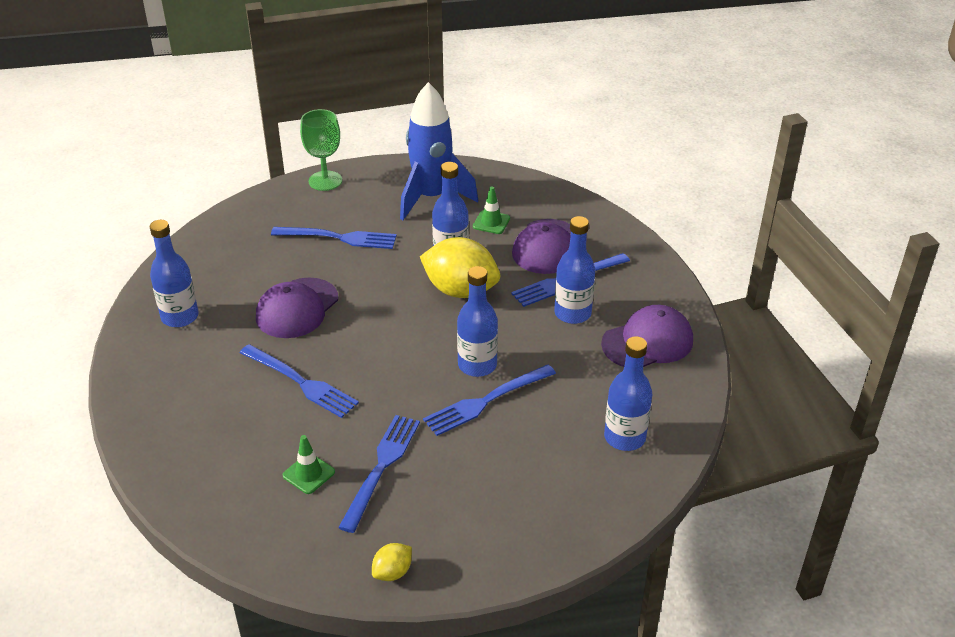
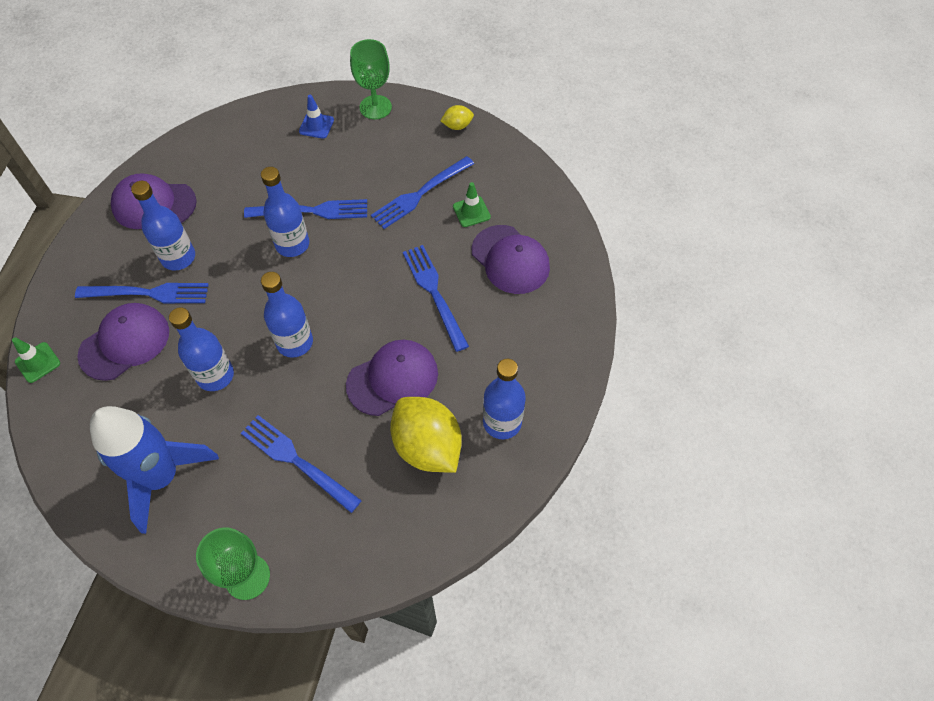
camera: 150 degrees left, 20 degrees up
yellow lemon [420,237,500,298] -> yellow lemon moved to [390,397,462,473]
green traffic cone [473,187,510,234] -> green traffic cone moved to [12,337,60,383]
blue bottle [604,336,653,451] -> blue bottle moved to [261,272,313,358]
none -> blue traffic cone [299,95,334,139]
none -> green goblet [350,39,392,119]
none -> purple cap [471,225,550,294]

